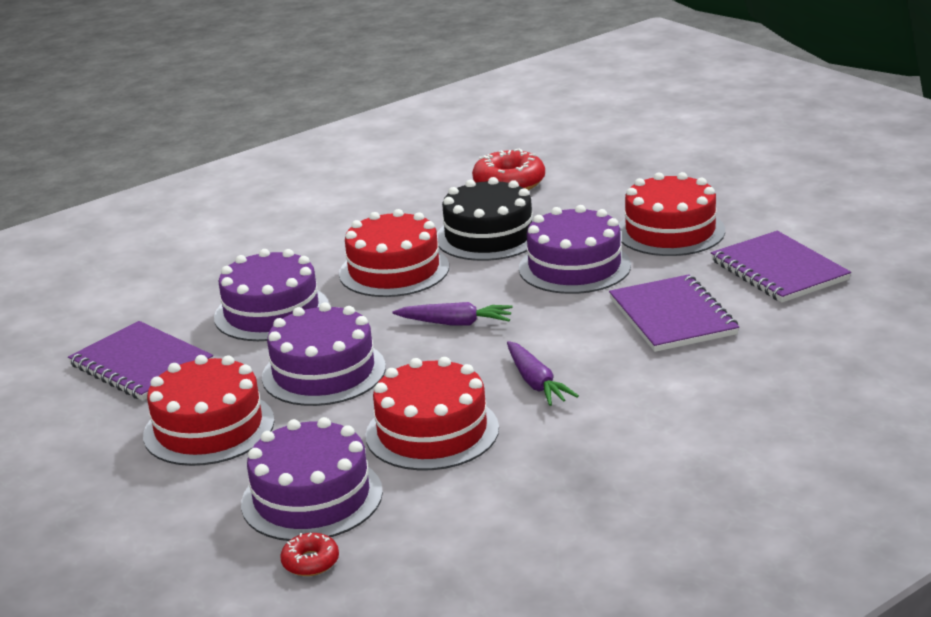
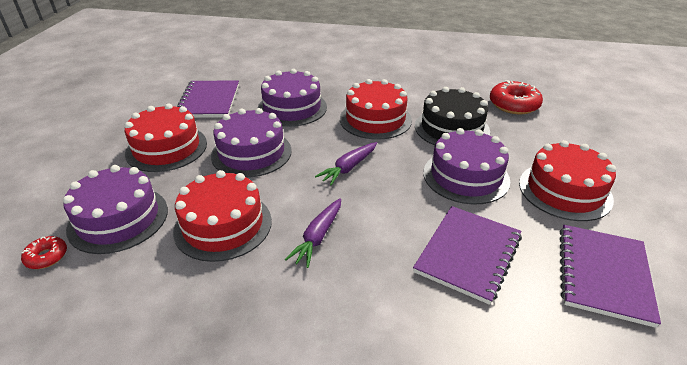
camera: 45 degrees right, 10 degrees up
purple carrot [393,302,513,326] -> purple carrot turned 75 degrees clockwise [315,142,377,185]

